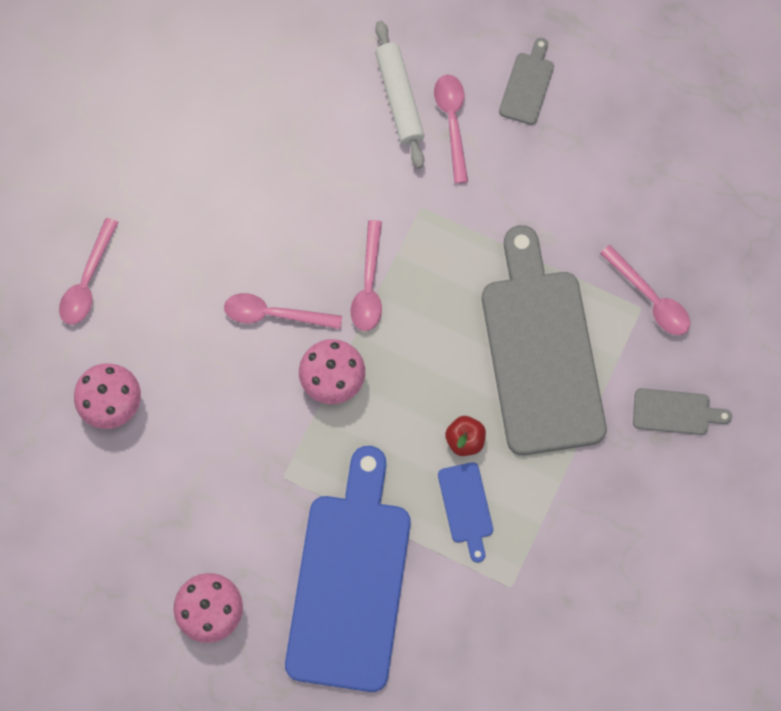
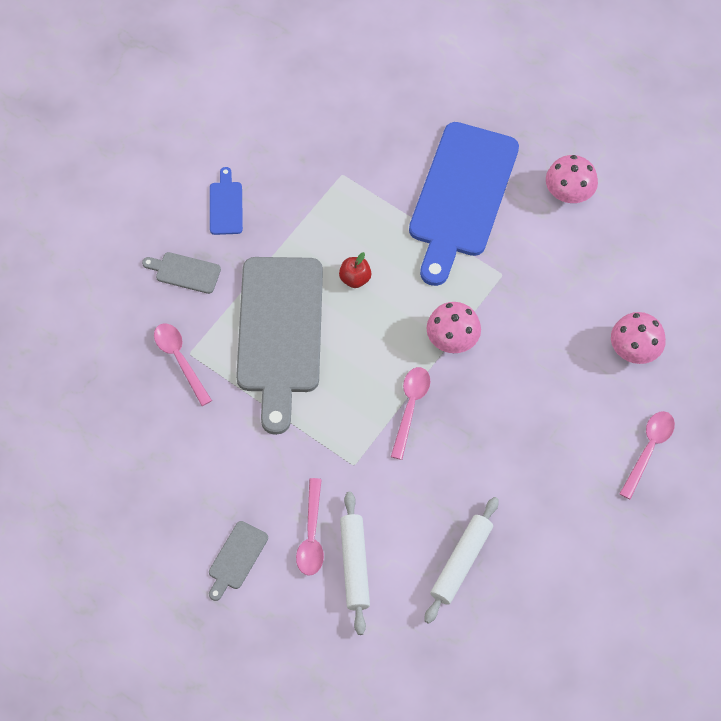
camera: 170 degrees left, 10 degrees down
pink spoon [224,293,342,329] -> none
blue cutting board [438,462,493,562] -> blue cutting board moved to [210,167,243,235]
none -> white rolling pin [424,497,499,624]

